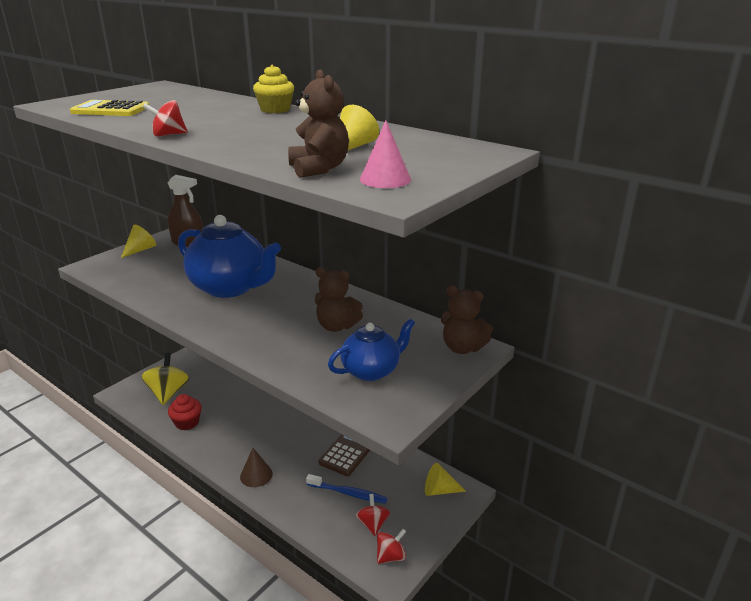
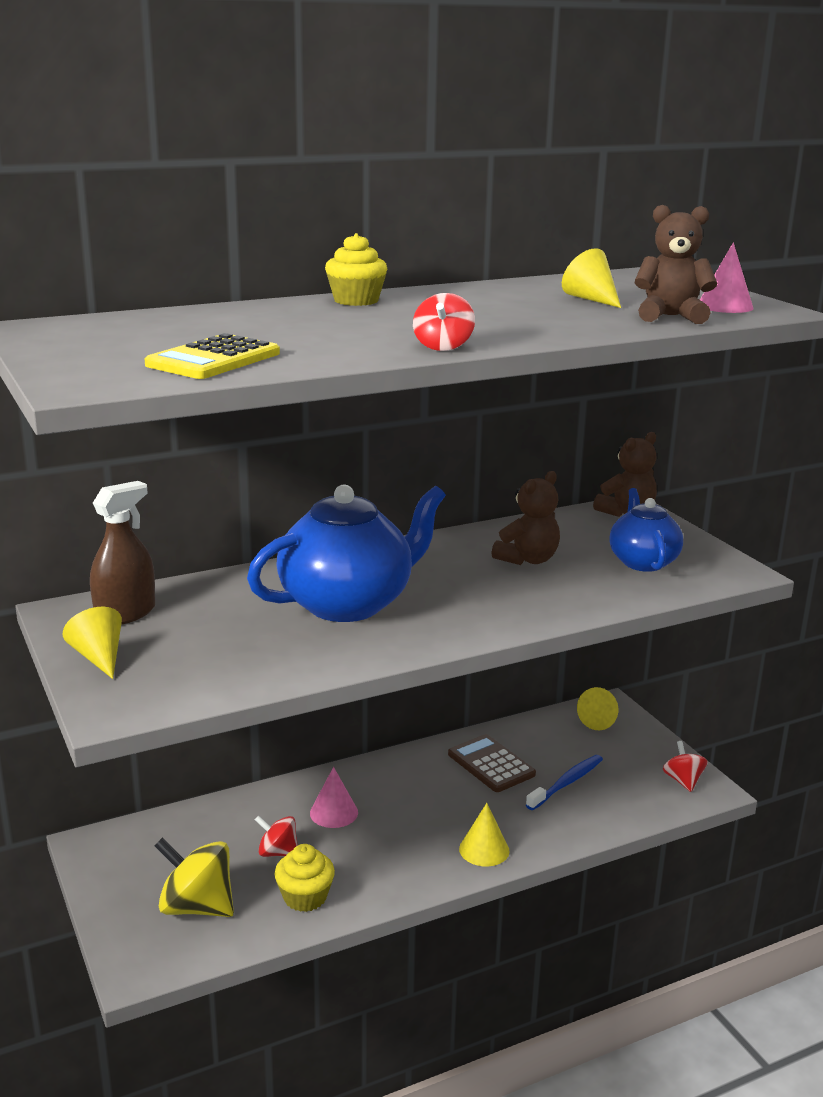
camera: 65 degrees left, 5 degrees down
red cupcake [168,394,201,430] -> yellow cupcake [274,844,335,912]
brown cone [240,448,273,487] -> yellow cone [459,803,509,866]
red spinning top [356,494,390,536] -> red spinning top moved to [255,815,298,857]
none -> pink cone [310,767,358,828]

